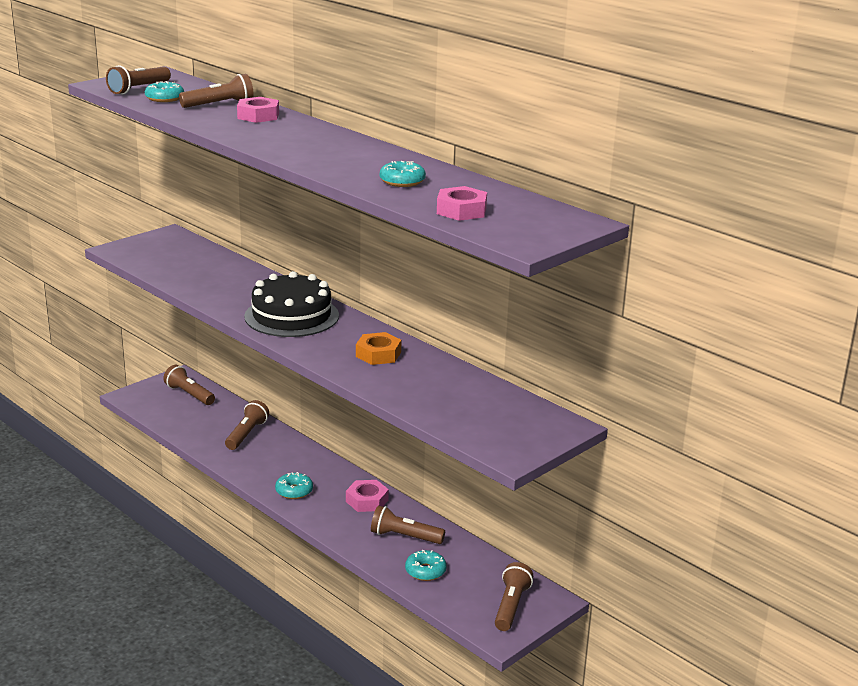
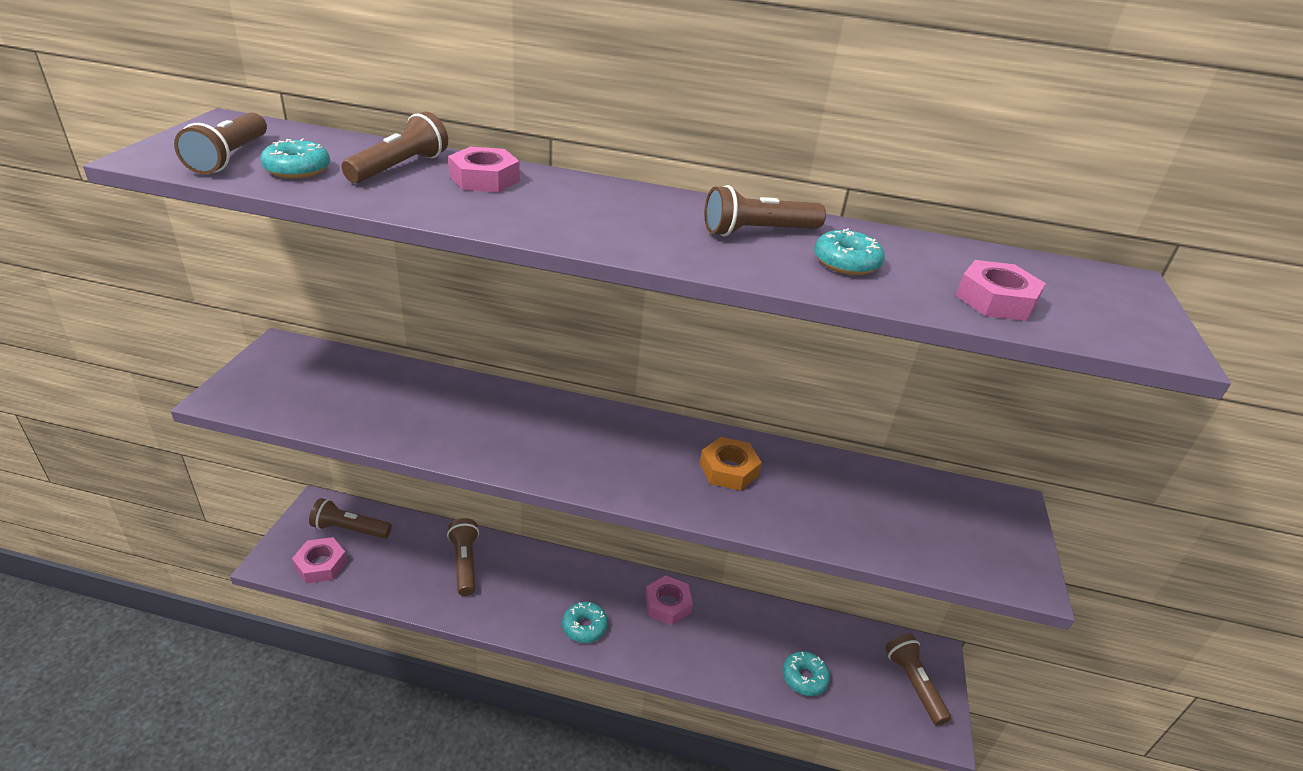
camera: 35 degrees left, 10 degrees up
black cake [244,271,339,337] -> none
brown flashlight [371,506,445,544] -> brown flashlight moved to [704,185,826,236]
none -> pink nut [292,537,347,583]

